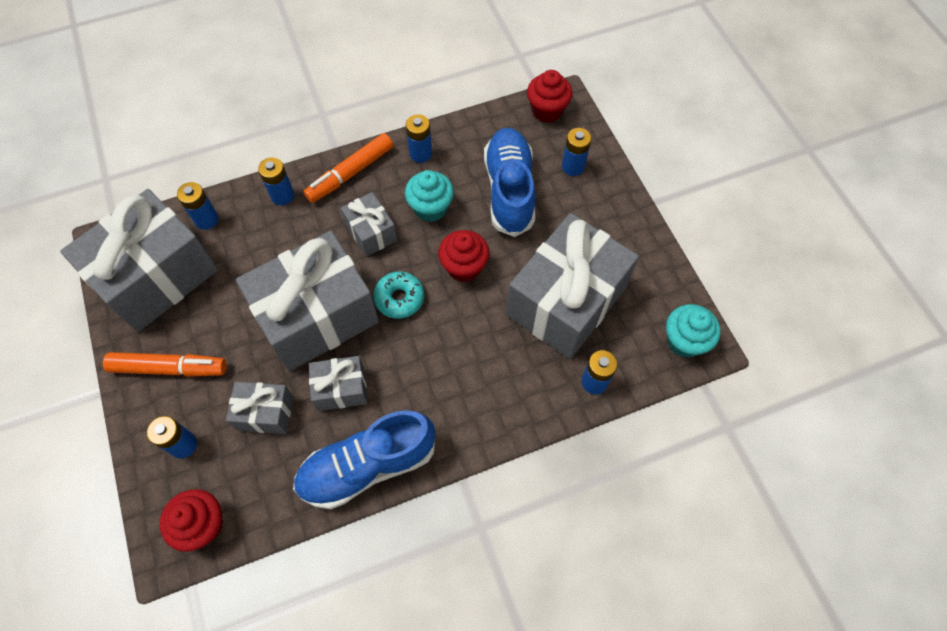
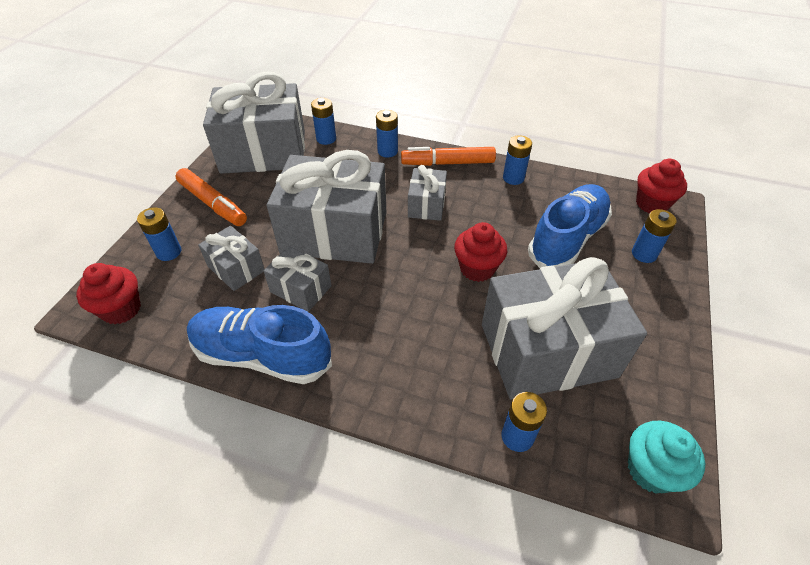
camera: 40 degrees right, 15 degrees down
turquoise donut [373,272,424,319] -> none
turquoise cupcake [405,170,454,222] -> none

